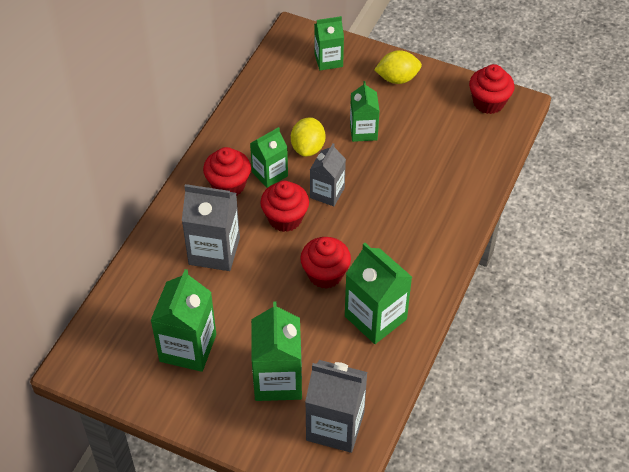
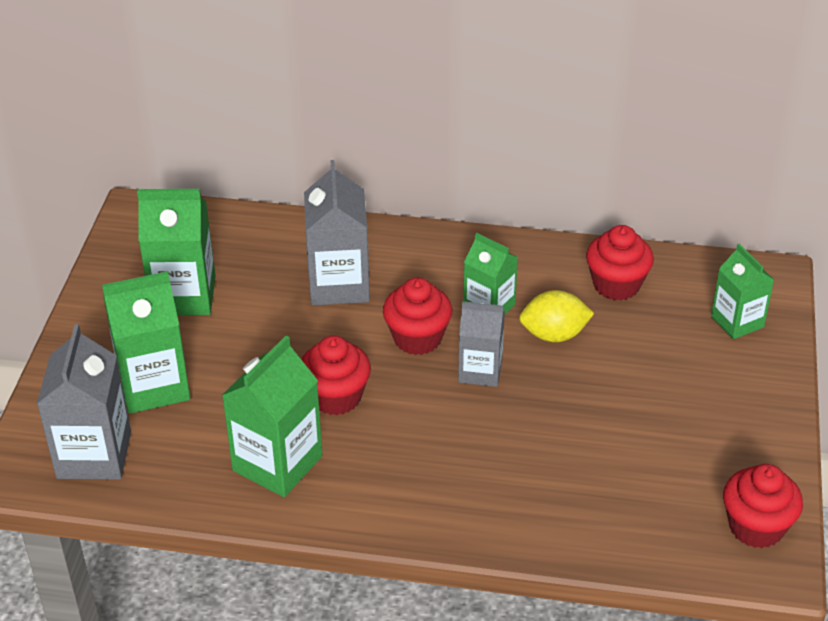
camera: 75 degrees right, 10 degrees down
red cupcake [203,147,251,196] -> red cupcake moved to [586,225,654,301]
green carton [350,81,379,142] -> none
yellow lemon [374,50,422,84] -> none

